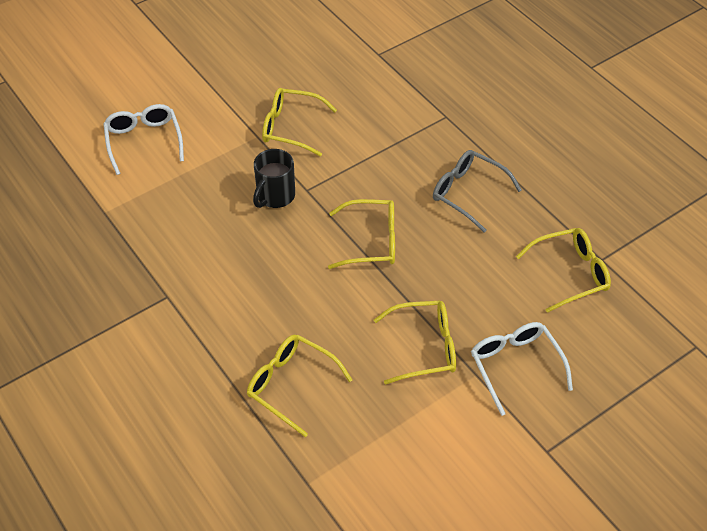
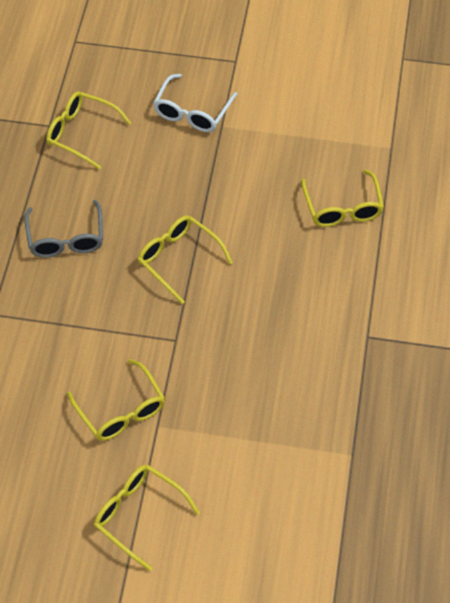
camera: 135 degrees left, 5 degrees up
white glasses [103,104,184,175] -> none
black mug [253,149,295,208] -> none
yellow glasses [374,301,456,385] -> yellow glasses moved to [94,465,200,571]

